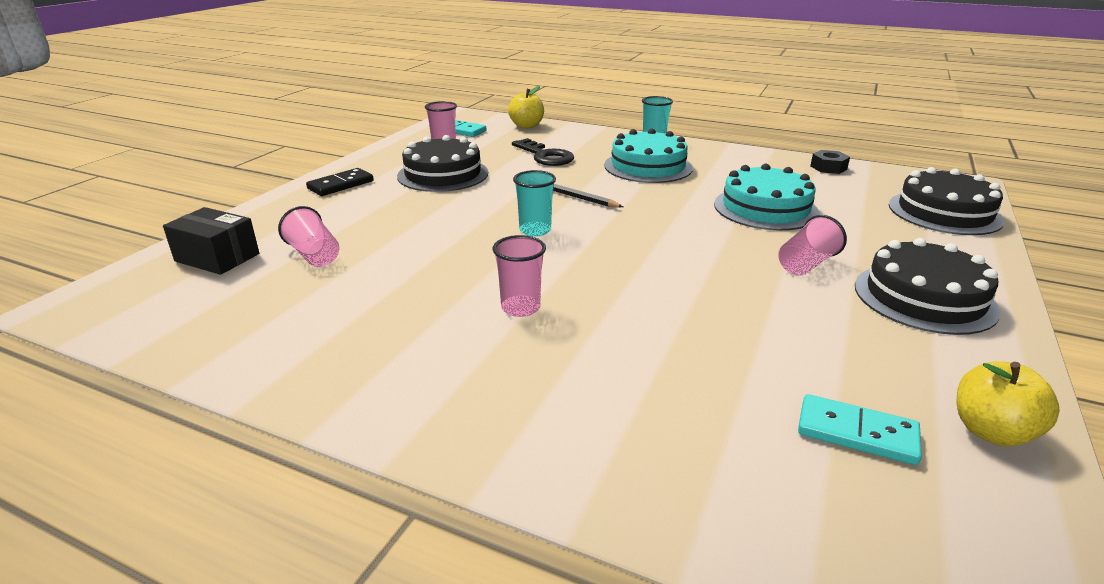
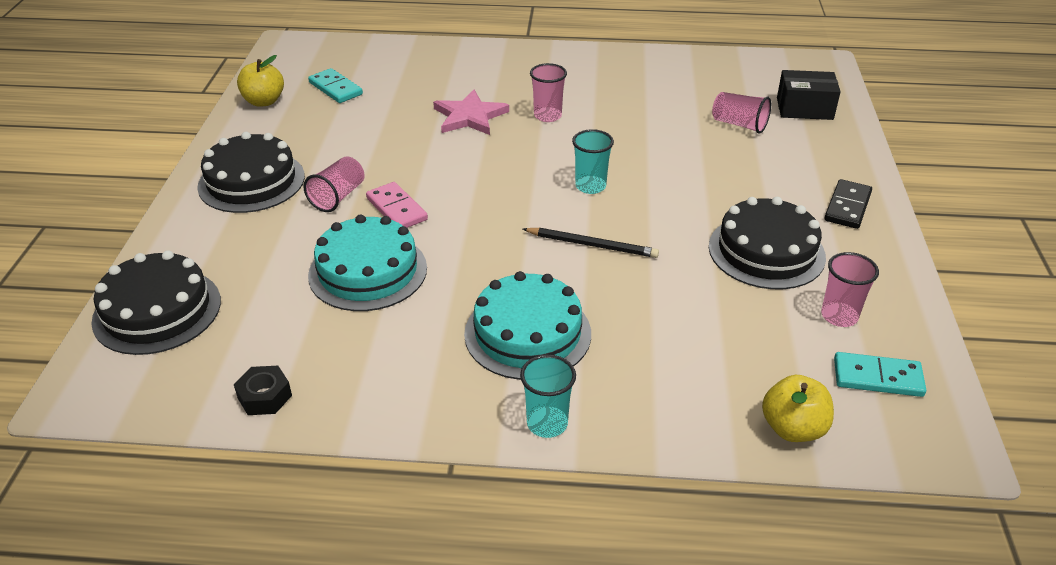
camera: 160 degrees right, 10 degrees up
black key [512,138,574,166] -> none
turquoise domino [798,394,922,465] -> turquoise domino turned 45 degrees clockwise [308,68,363,103]
none -> pink domino [366,182,428,228]
none -> pink star [433,90,509,135]

